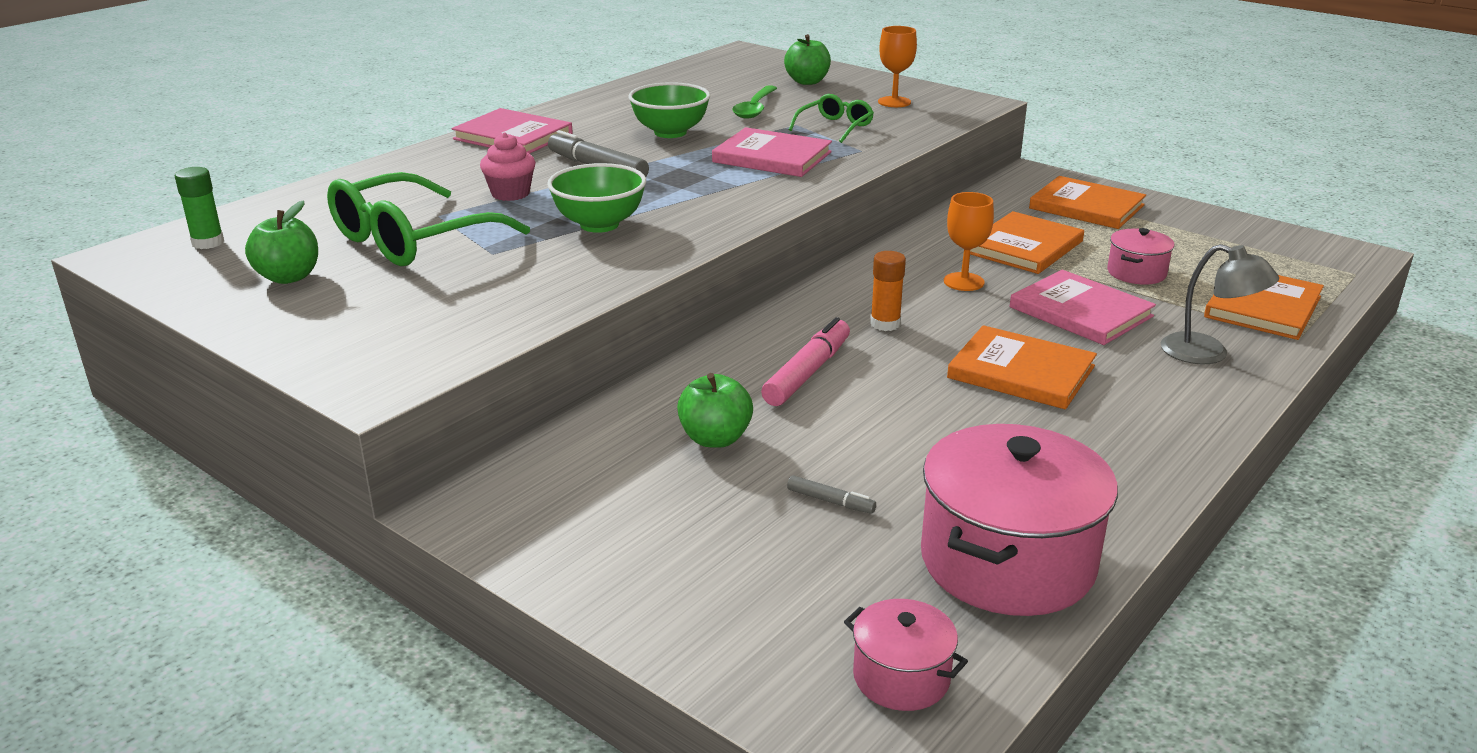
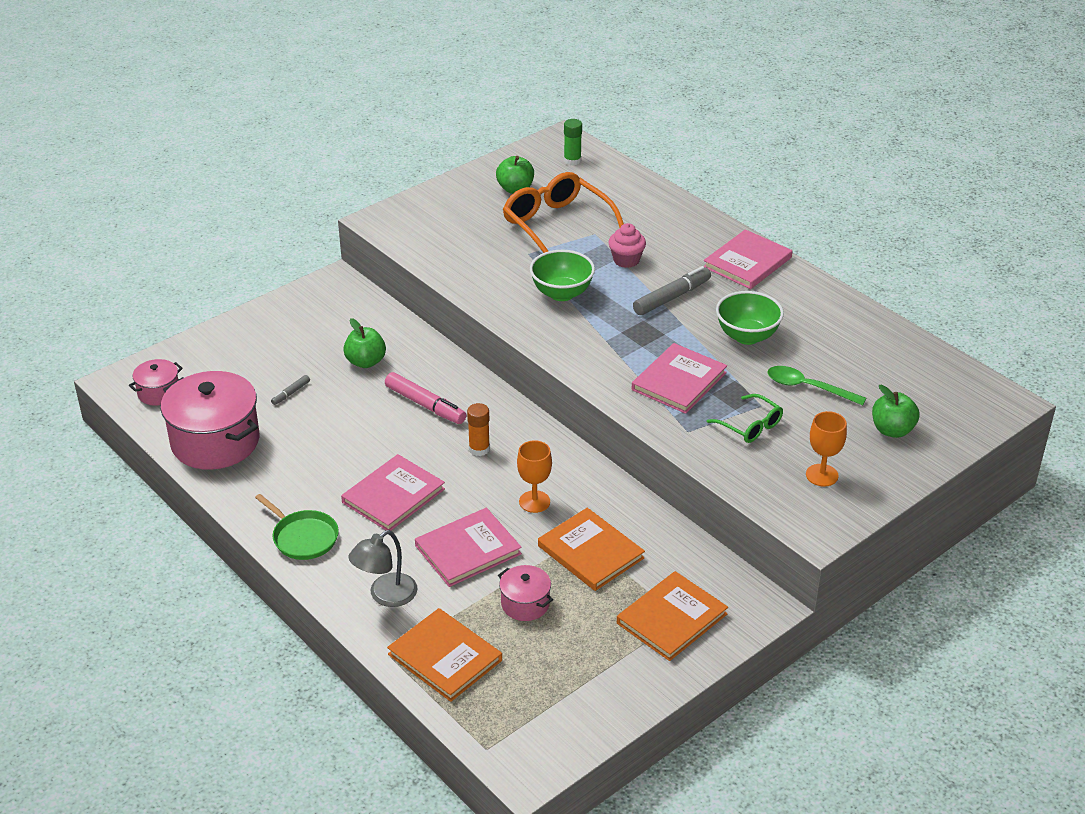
camera: 100 degrees right, 10 degrees up
green glasses [327,172,530,266] -> orange glasses [503,172,624,253]
orange book [947,325,1097,409] -> pink book [341,454,445,530]
none -> green pan [255,494,339,560]

